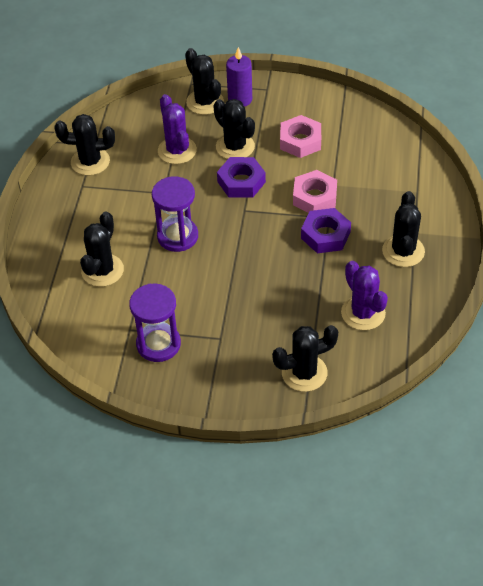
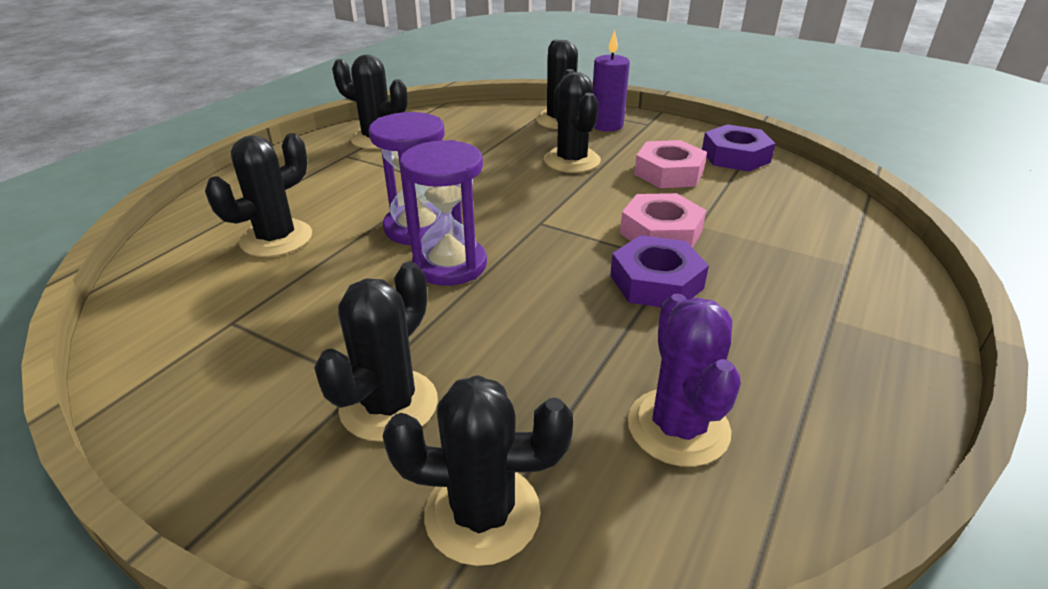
camera: 20 degrees right, 15 degrees down
purple hourglass [129,283,181,362] -> purple hourglass moved to [400,140,487,286]
purple cactus [158,94,197,164] -> none
purple nut [217,157,266,198] -> purple nut moved to [702,124,776,172]
black cactus [382,191,425,267] -> black cactus moved to [314,262,438,442]

